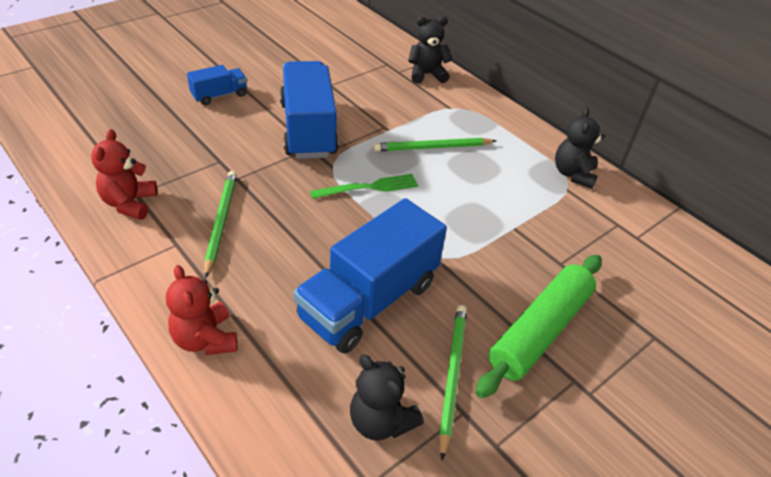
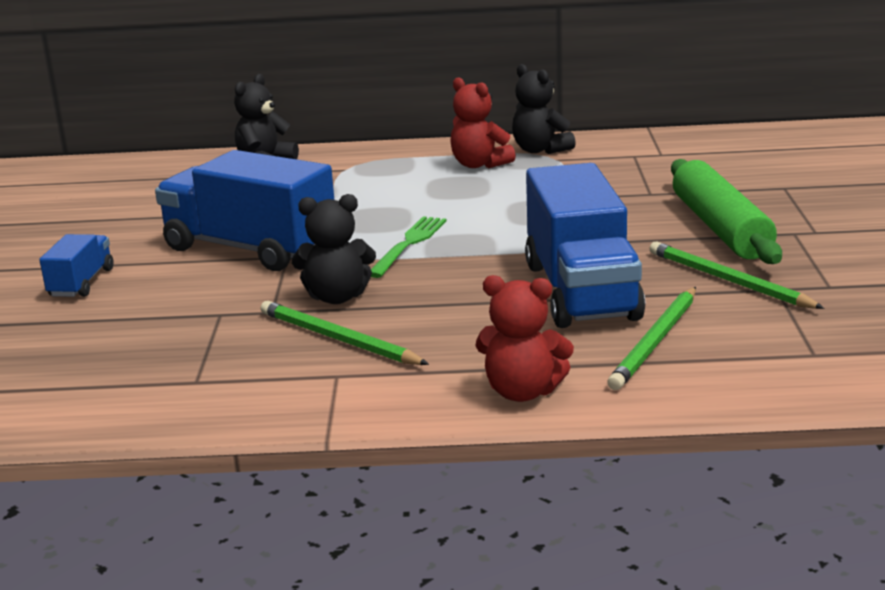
camera: 45 degrees left, 20 degrees down
red teddy bear [91,129,158,220] -> red teddy bear moved to [450,77,516,168]
black teddy bear [350,355,424,441] -> black teddy bear moved to [292,194,376,304]
green pencil [374,138,496,152] -> green pencil moved to [607,287,696,390]

